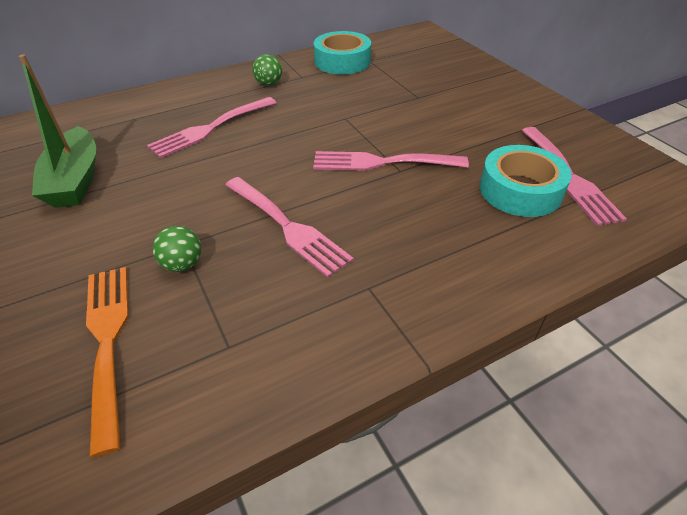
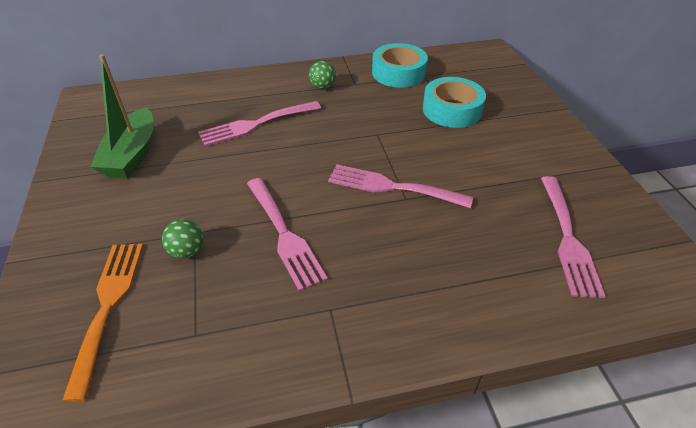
camera: 15 degrees right, 0 degrees up
turquoise tape [480,145,571,217] -> turquoise tape moved to [423,77,486,128]

